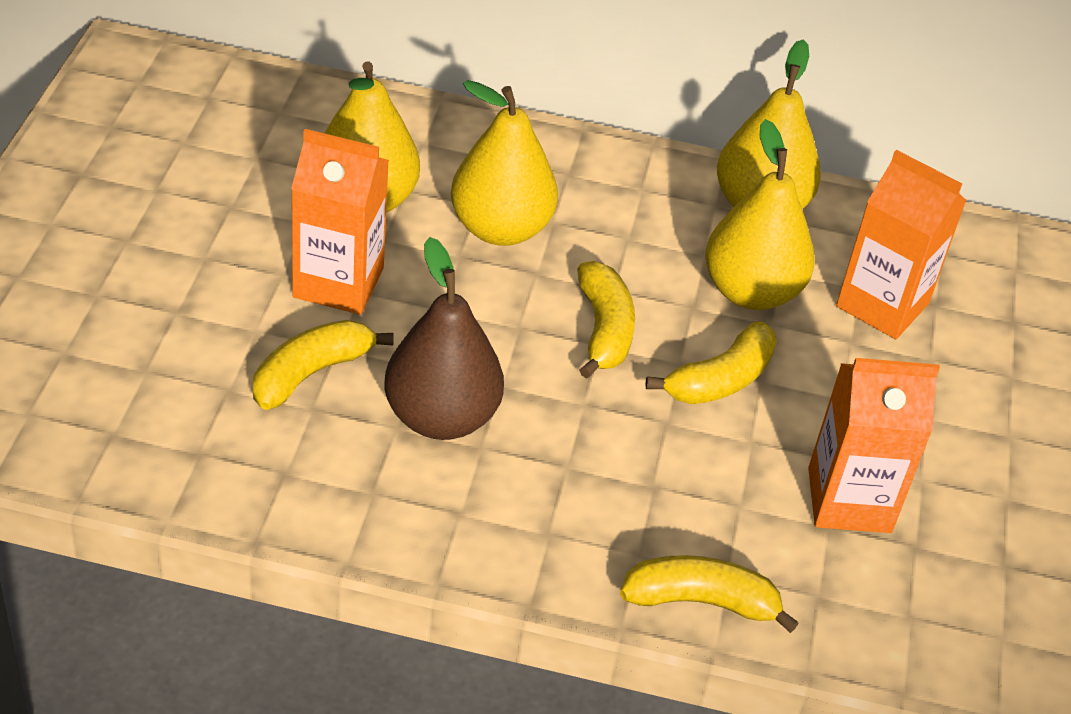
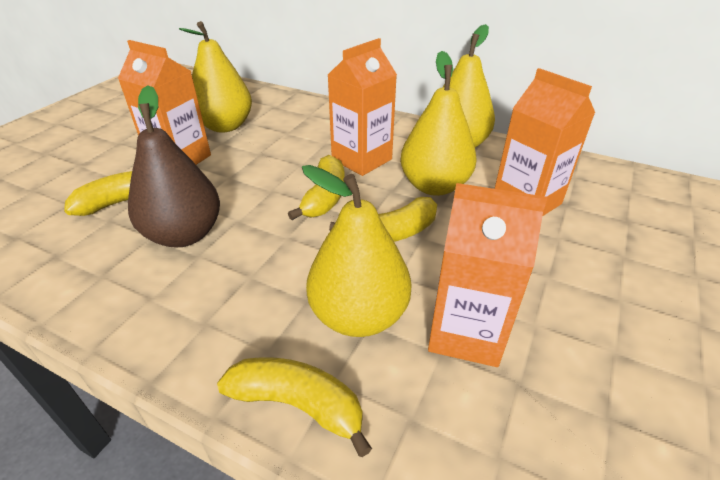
camera: 20 degrees right, 5 degrees down
yellow pear [451,80,558,246] -> yellow pear moved to [302,165,412,337]
none -> orange carton [328,38,397,176]

